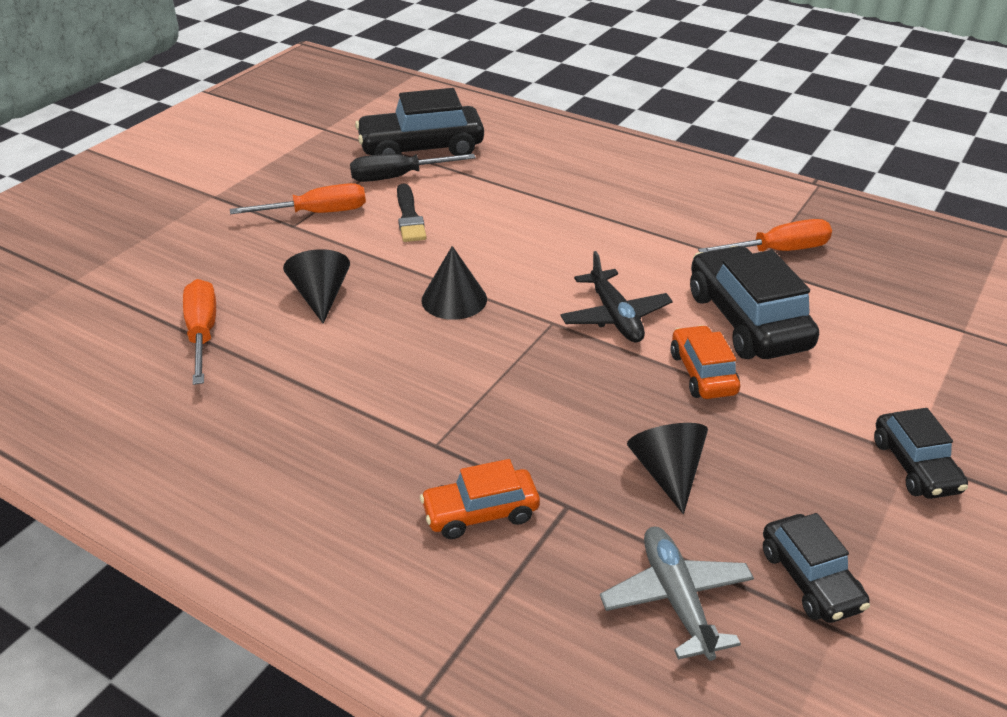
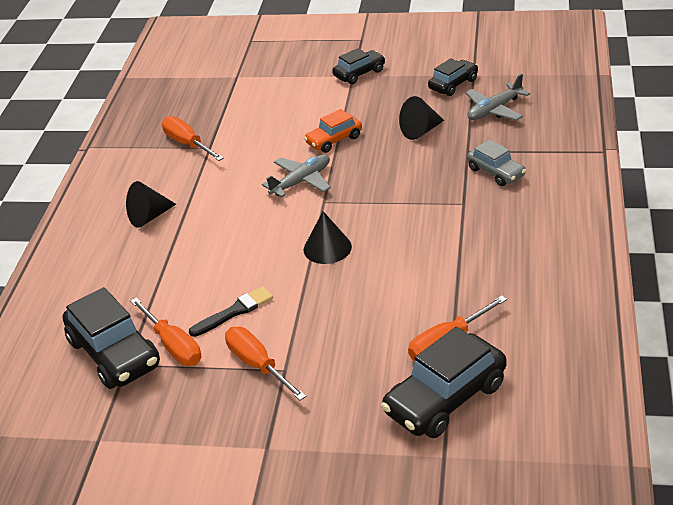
camera: 110 degrees left, 0 degrees up
black cone [283,249,350,324] -> black cone moved to [126,181,176,228]
black screwdriver [350,154,476,182] -> orange screwdriver [130,297,201,366]
orange car [420,459,540,539] -> grey car [467,139,526,186]
black plane [560,251,673,343] -> grey plane [262,154,331,198]
black car [690,246,819,359] -> black car moved to [381,327,507,438]

